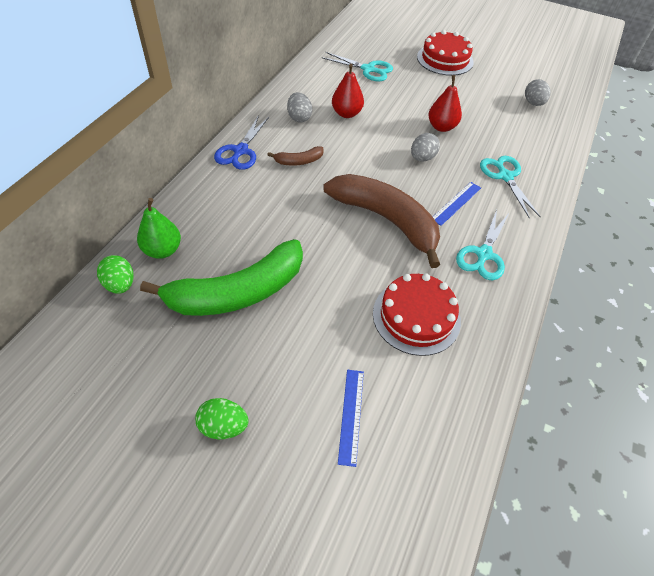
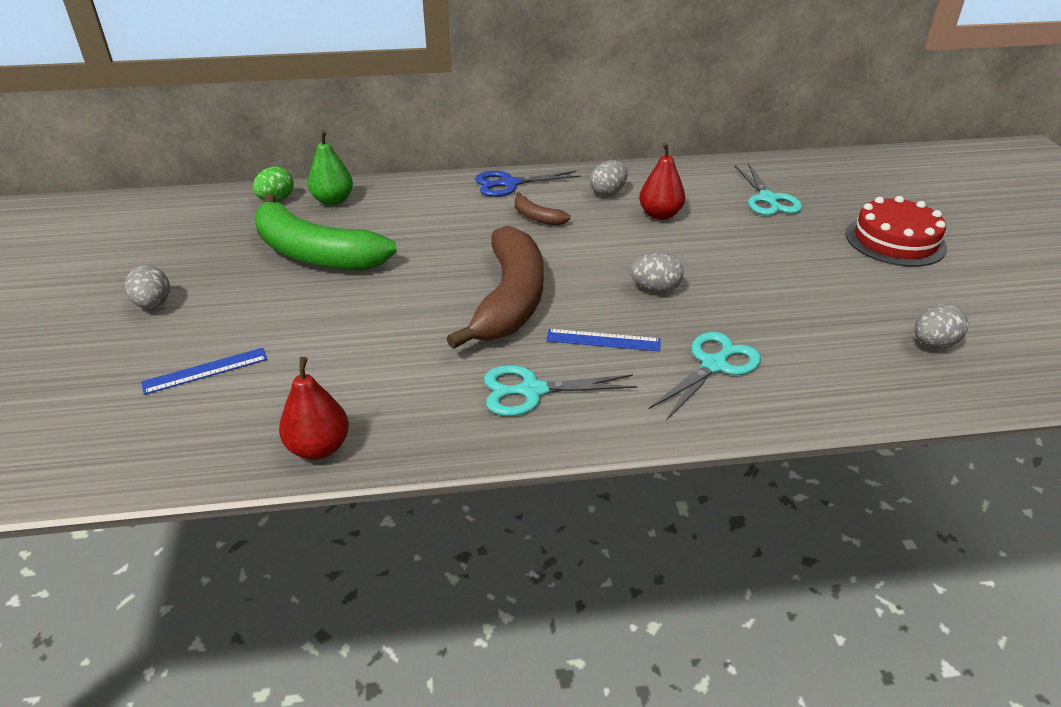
camera: 60 degrees right, 15 degrees down
green egg [195,398,249,439] -> grey egg [125,265,170,309]
red cake [373,274,461,356] -> none
red pear [428,75,462,132] -> red pear moved to [279,357,349,460]

